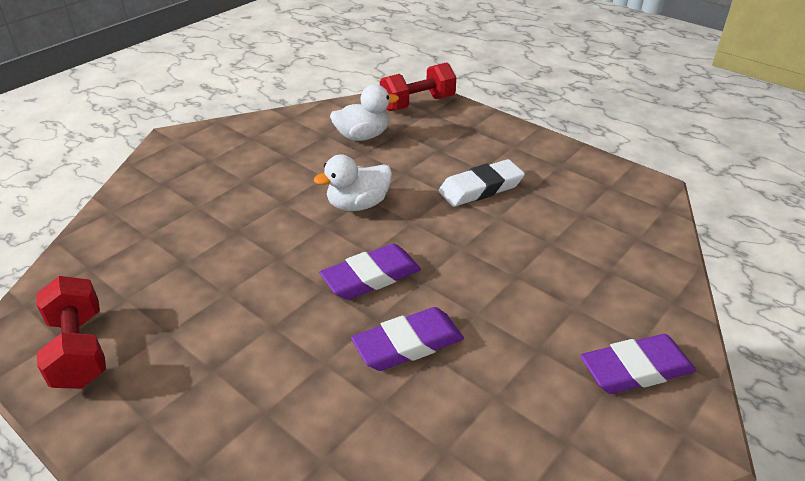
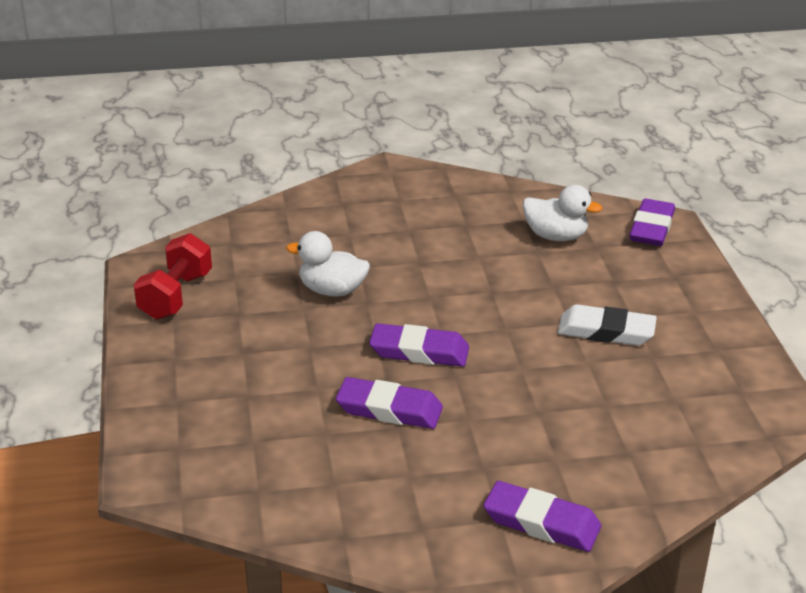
camera: 40 degrees right, 5 degrees down
white duck [314,155,392,211] -> white duck moved to [286,231,370,297]
red dumbbell [380,62,456,111] -> purple eraser [629,199,675,246]

